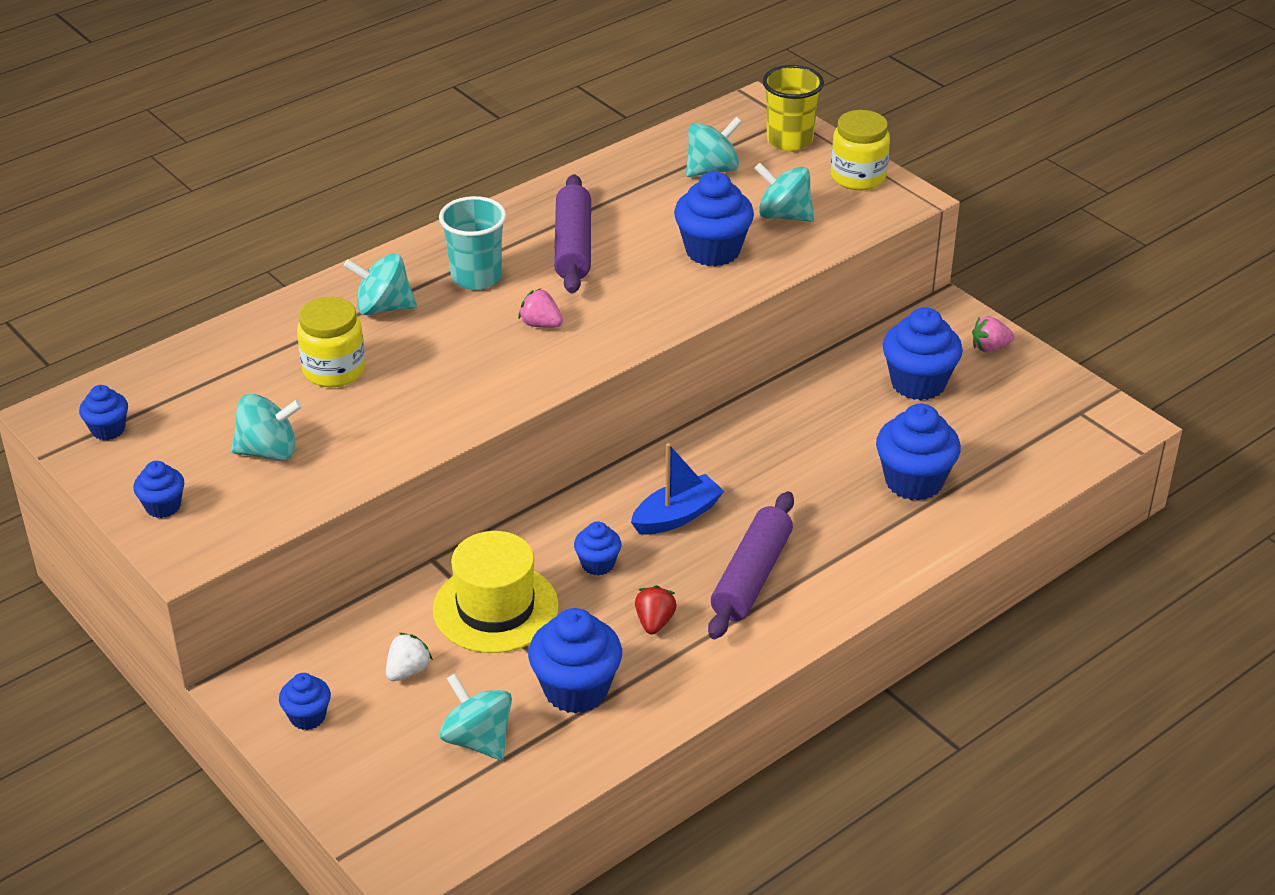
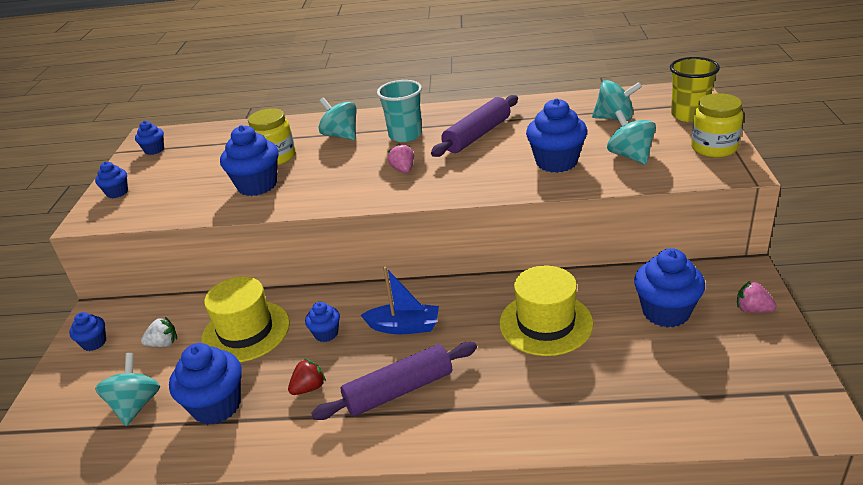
camera: 45 degrees right, 5 degrees down
turquoise spinning top [231,394,302,461] -> none
blue cupcake [876,404,961,501] -> blue cupcake moved to [220,125,279,196]
none -> yellow hat [499,265,593,356]

